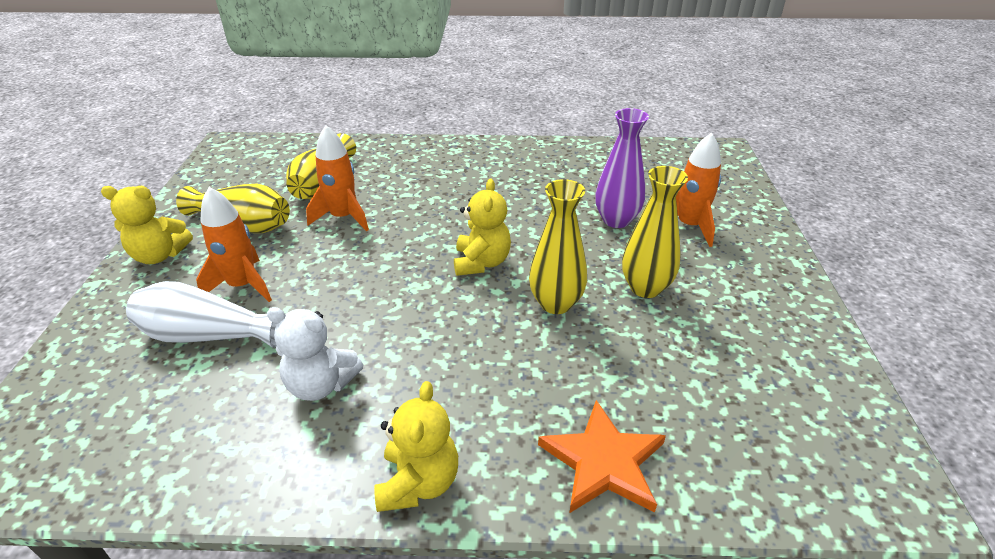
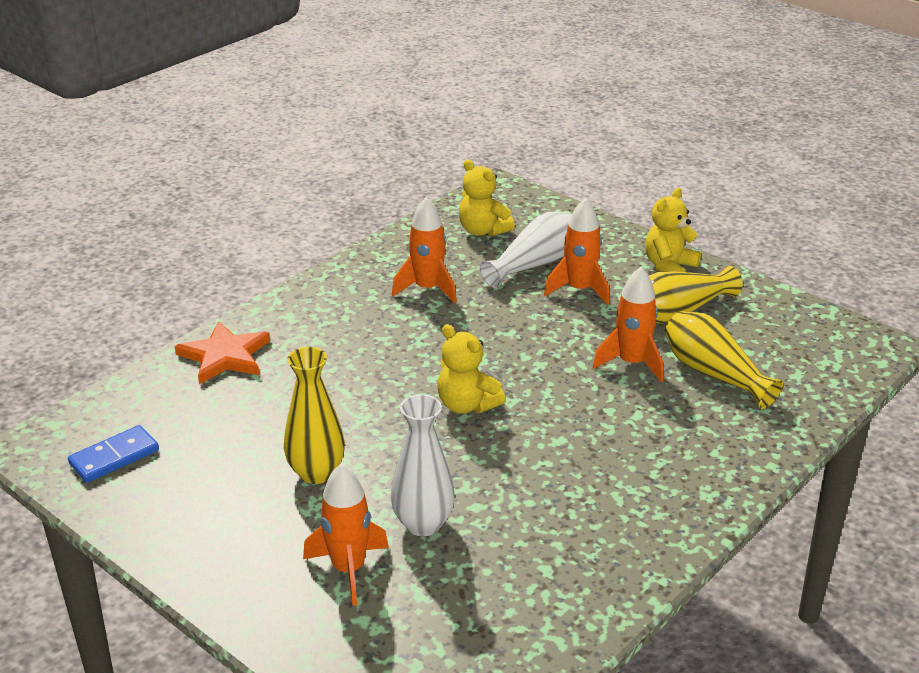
camera: 130 degrees right, 5 degrees down
white teddy bear [267,307,363,401] -> orange rocket [392,197,457,303]
yellow teddy bear [374,381,458,512] -> yellow teddy bear moved to [459,159,515,236]
yellow vase [529,179,587,314] -> none
purple vase [595,108,649,228] -> white vase [391,394,455,536]
none -> blue domino [68,425,159,483]

